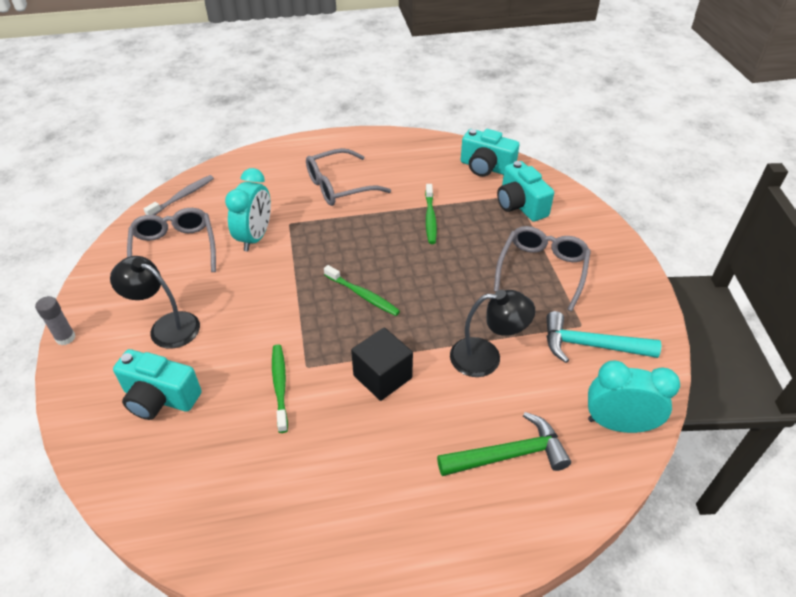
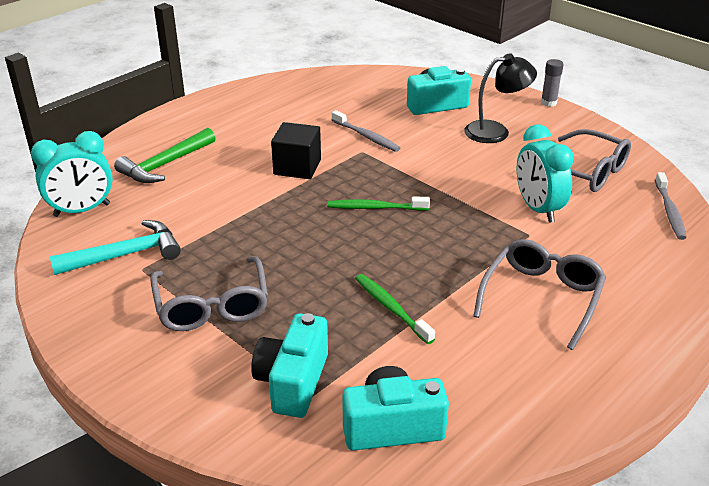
camera: 145 degrees right, 10 degrees down
green toothbrush [272,344,288,433] -> grey toothbrush [332,110,400,152]
black lamp [450,290,535,377] -> none
turquoise camera [497,161,554,222] -> turquoise camera turned 105 degrees counterclockwise [251,313,328,418]

